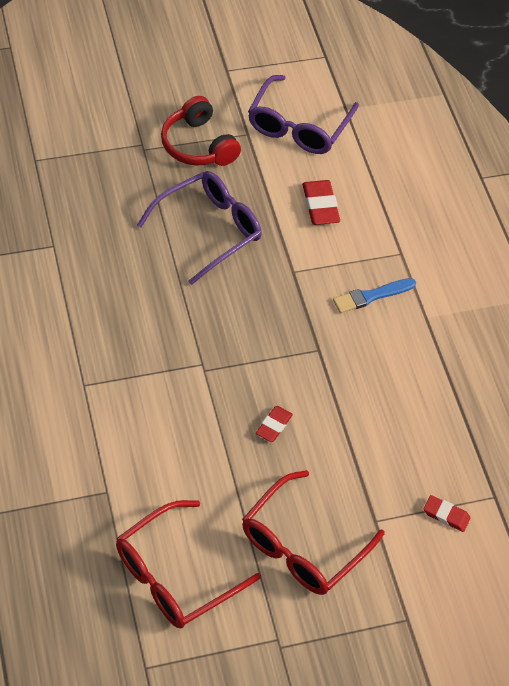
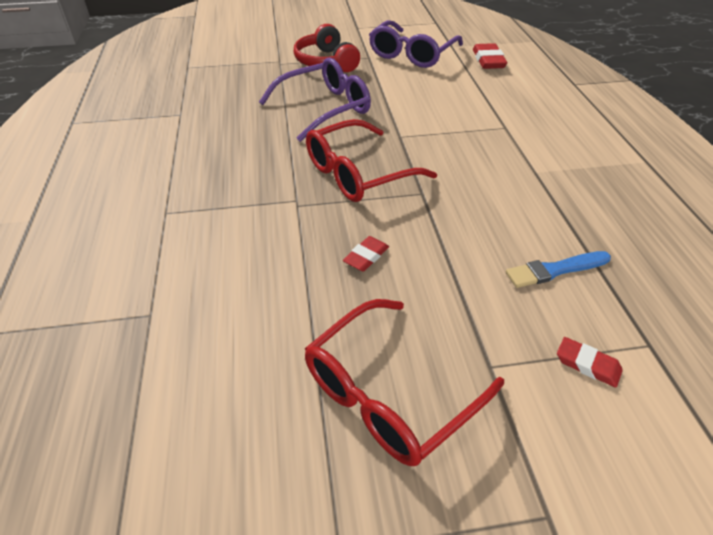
camera: 10 degrees right, 10 degrees down
red glasses [116,500,261,628] -> red glasses moved to [306,119,437,202]
red eraser [302,180,340,225] -> red eraser moved to [473,43,507,69]
blue brush [333,278,416,313] -> blue brush moved to [506,251,611,288]

